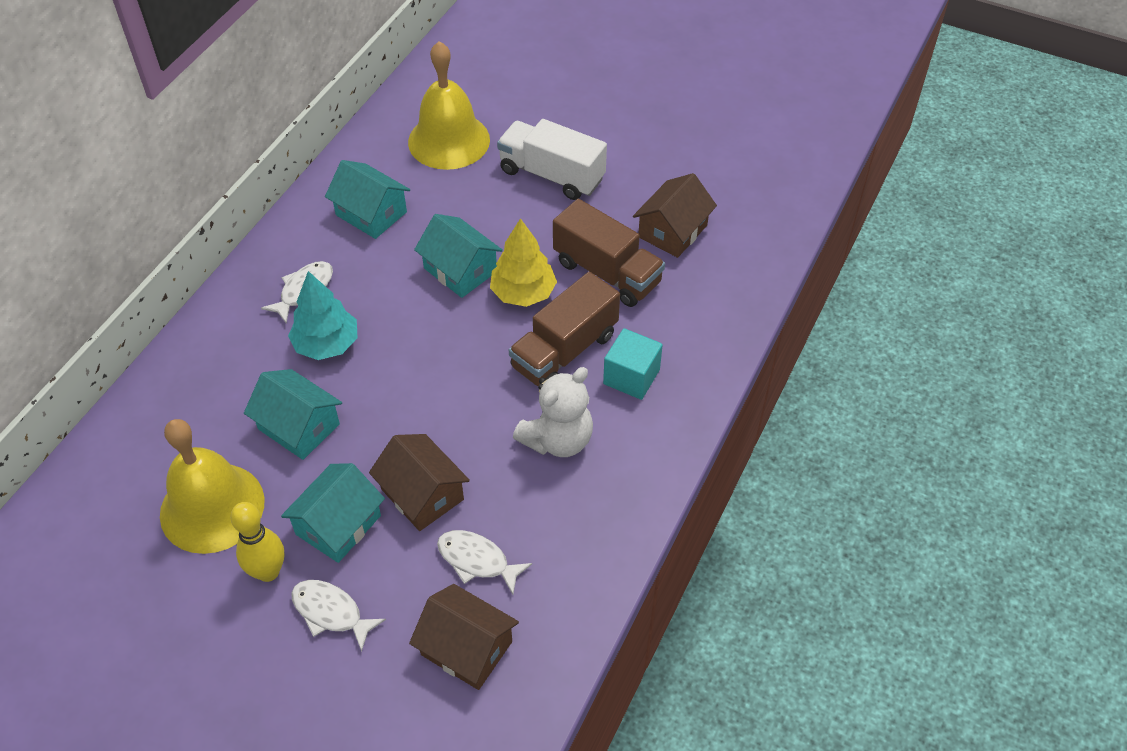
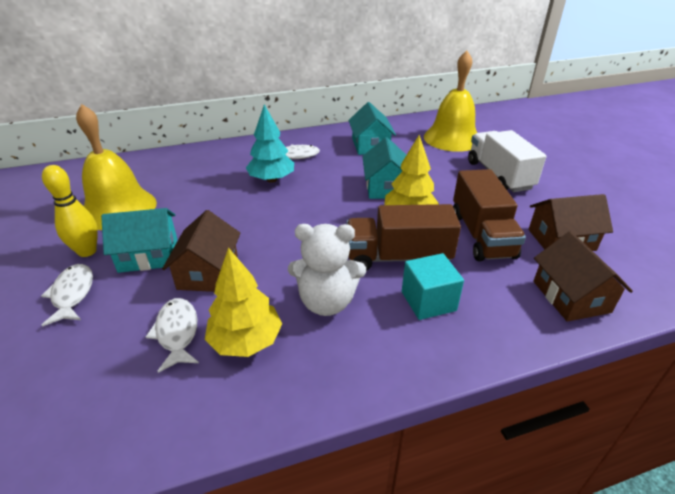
camera: 45 degrees right, 15 degrees down
turquoise house [244,369,342,460] -> none
brown house [409,584,519,690] -> brown house moved to [533,231,633,322]
none -> yellow tree [205,247,282,357]

